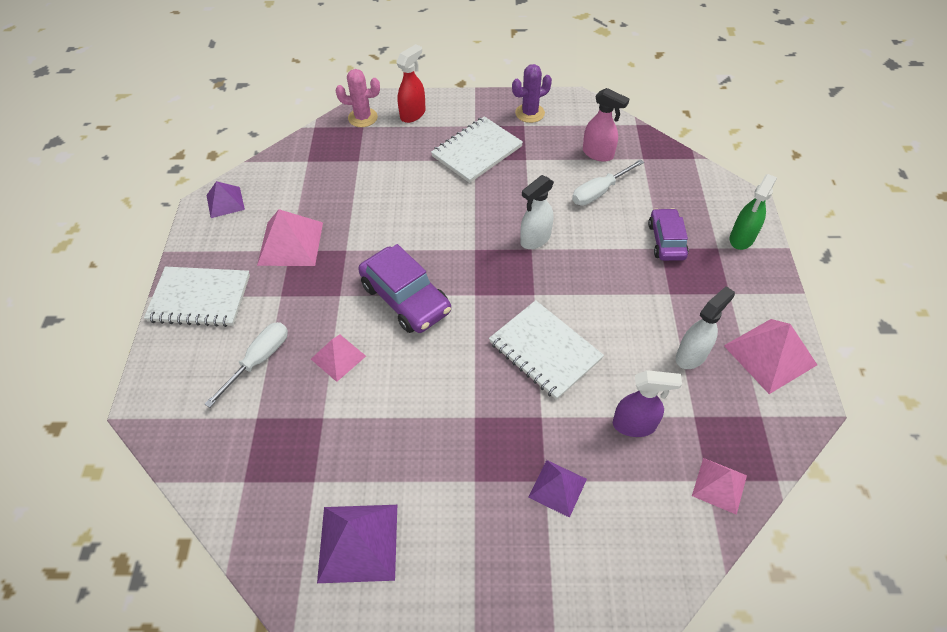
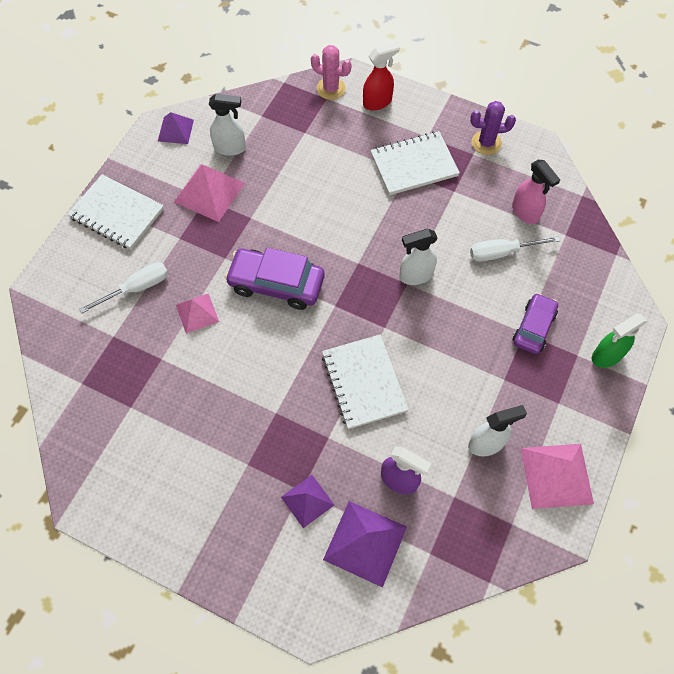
camera: 25 degrees right, 10 degrees up
purple pyramid [317,505,397,583] -> purple pyramid moved to [323,501,407,588]
purple car [358,244,451,333] -> purple car turned 120 degrees clockwise [225,247,324,310]
pink pyramid [692,458,747,515] -> none
none -> white spray bottle [209,94,246,156]

